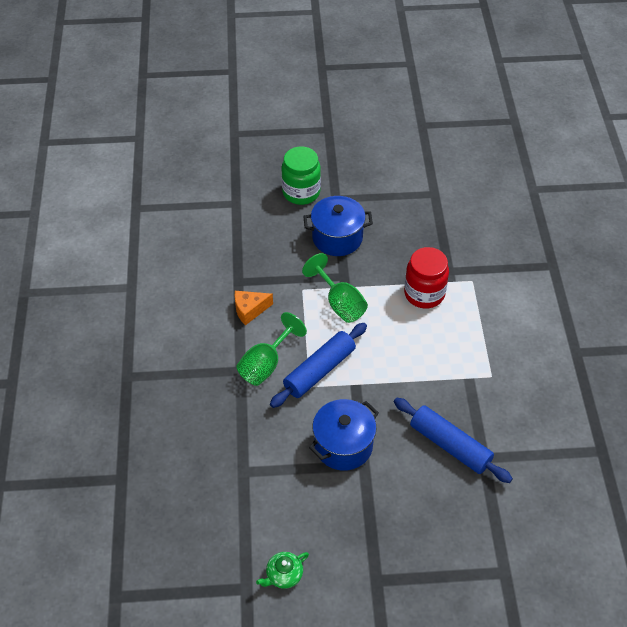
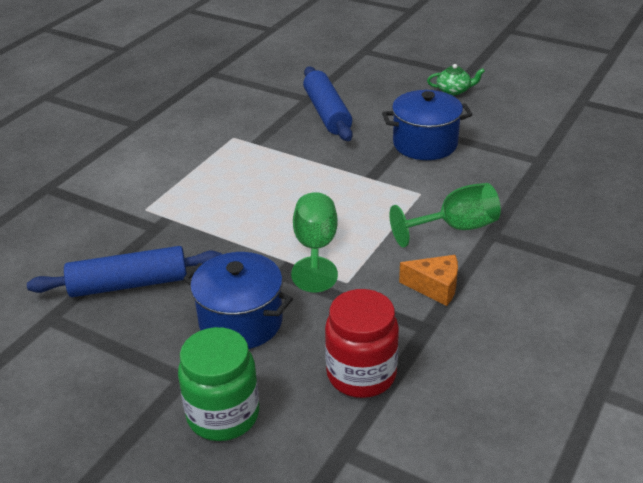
camera: 145 degrees left, 15 degrees down
green teapot [256,552,309,589] -> green teapot moved to [427,64,485,95]
blue rolling pin [270,323,367,408] -> blue rolling pin moved to [27,246,222,297]
red jar [404,247,449,308] -> red jar moved to [325,289,399,398]

